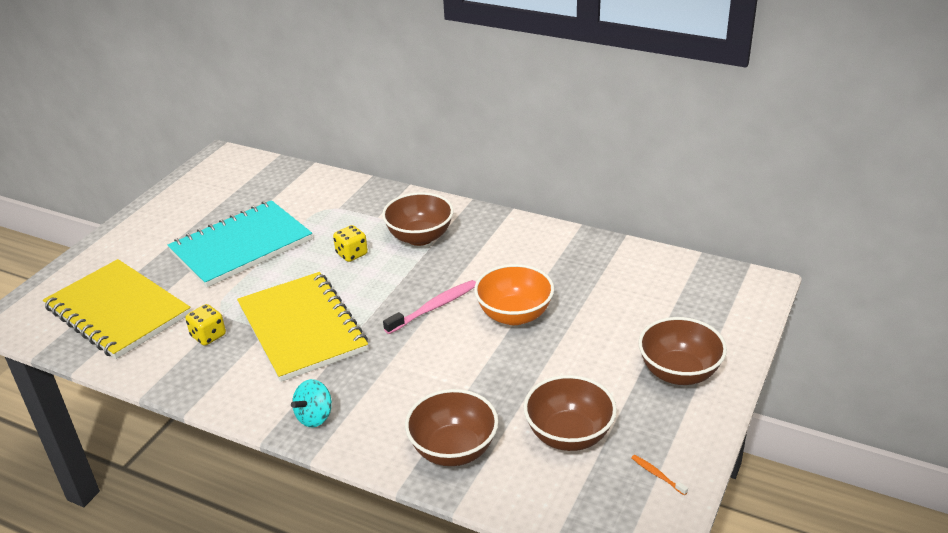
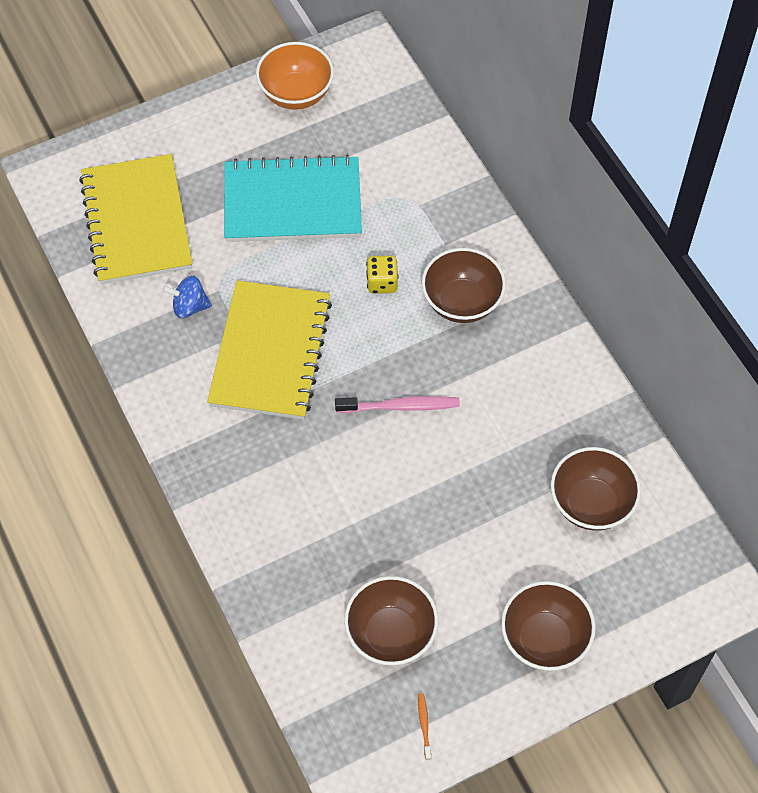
camera: 35 degrees right, 25 degrees up
yellow dice [185,304,226,346] -> blue spinning top [162,276,212,319]
turquoise spinning top [291,379,332,427] -> none
brown bowl [405,389,498,466] -> brown bowl moved to [551,447,641,531]
orange bowl [474,264,554,325] -> orange bowl moved to [256,42,334,110]

